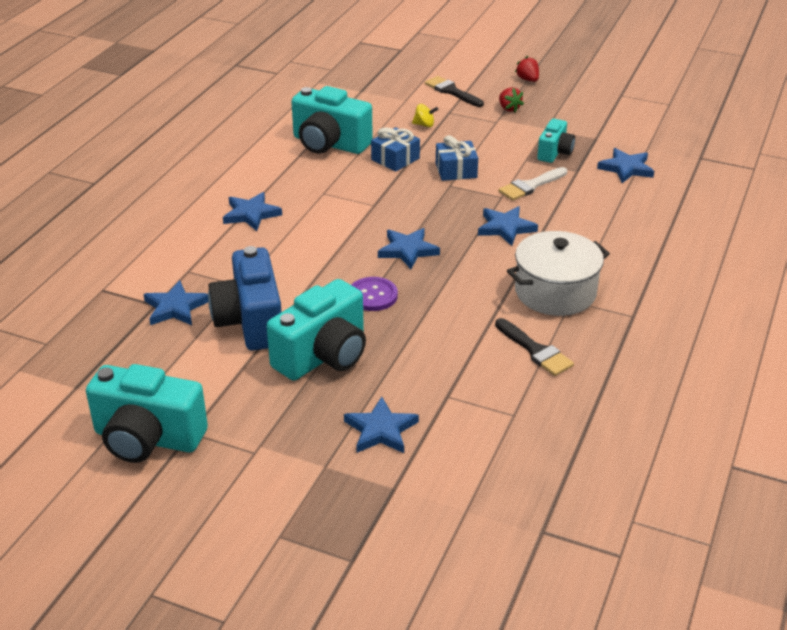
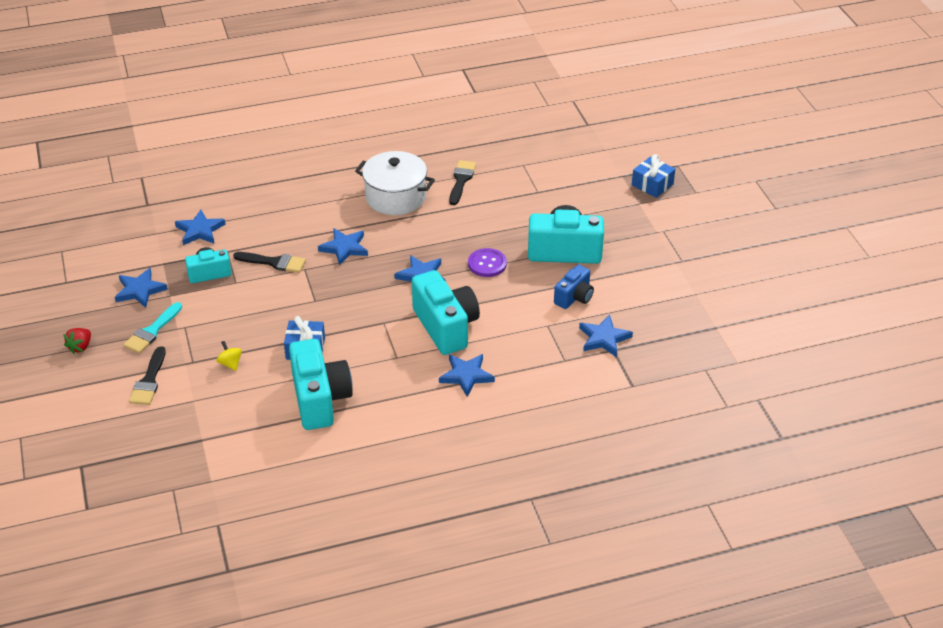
camera: 130 degrees left, 5 degrees up
turquoise camera [86,364,208,463] -> turquoise camera moved to [412,270,480,355]
blue camera [208,246,282,351] -> blue camera [554,264,594,309], size x0.56
blue star [344,397,419,453] -> blue star moved to [115,268,168,308]
blue gift [436,135,478,181] -> blue gift moved to [632,154,675,198]
red strawberry [499,87,524,112] -> turquoise brush [124,302,182,353]
white brush [499,167,567,201] -> black brush [233,252,306,273]

